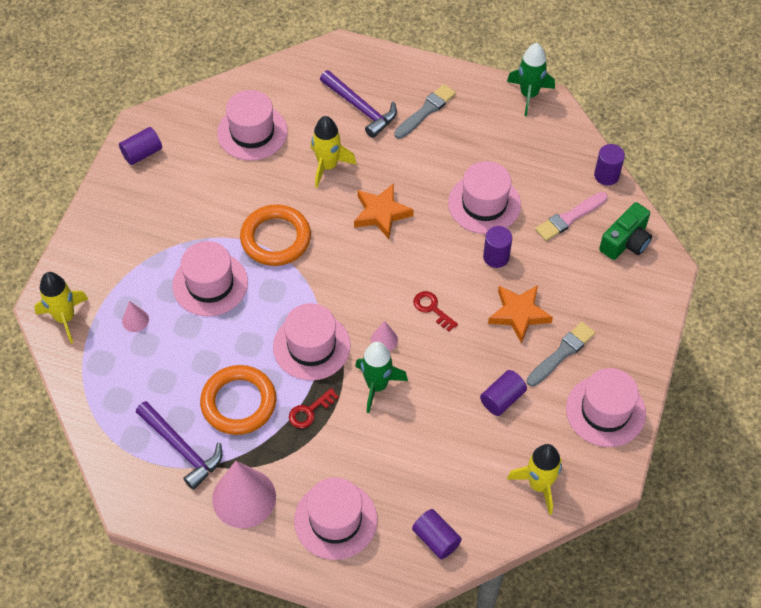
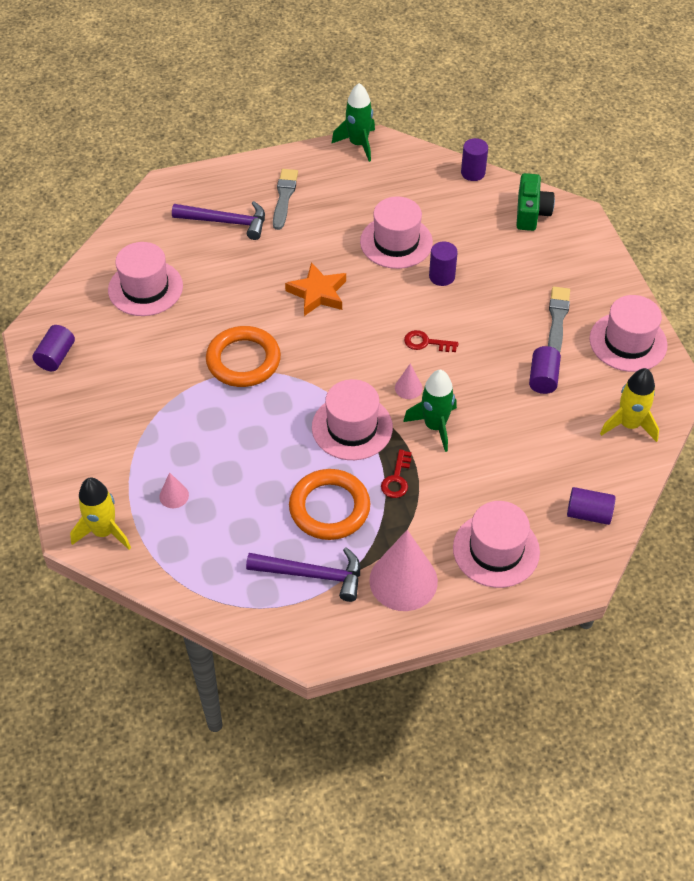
camera: 35 degrees left, 5 degrees down
pink hat [172,241,248,316] -> none
yellow rocket [311,116,356,188] -> none
orange star [488,285,553,344] -> none
pink brush [535,192,608,241] -> none

